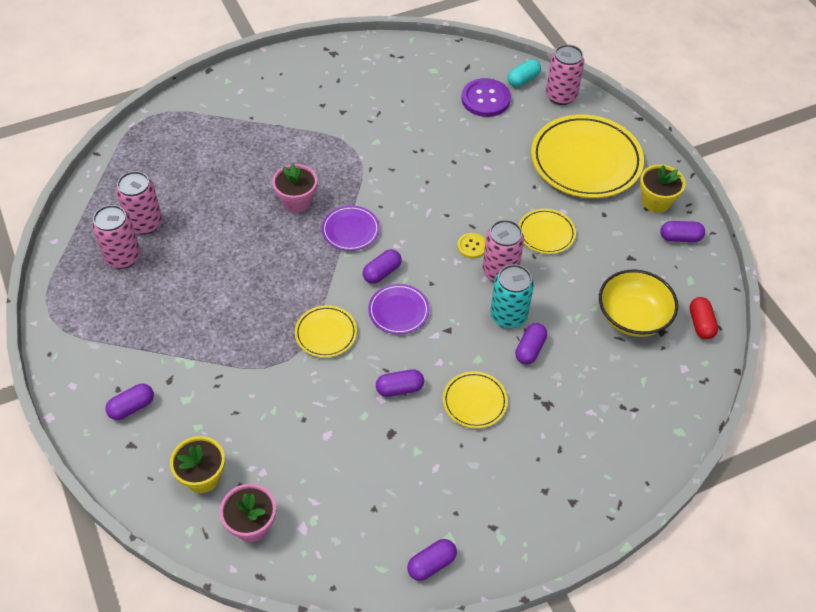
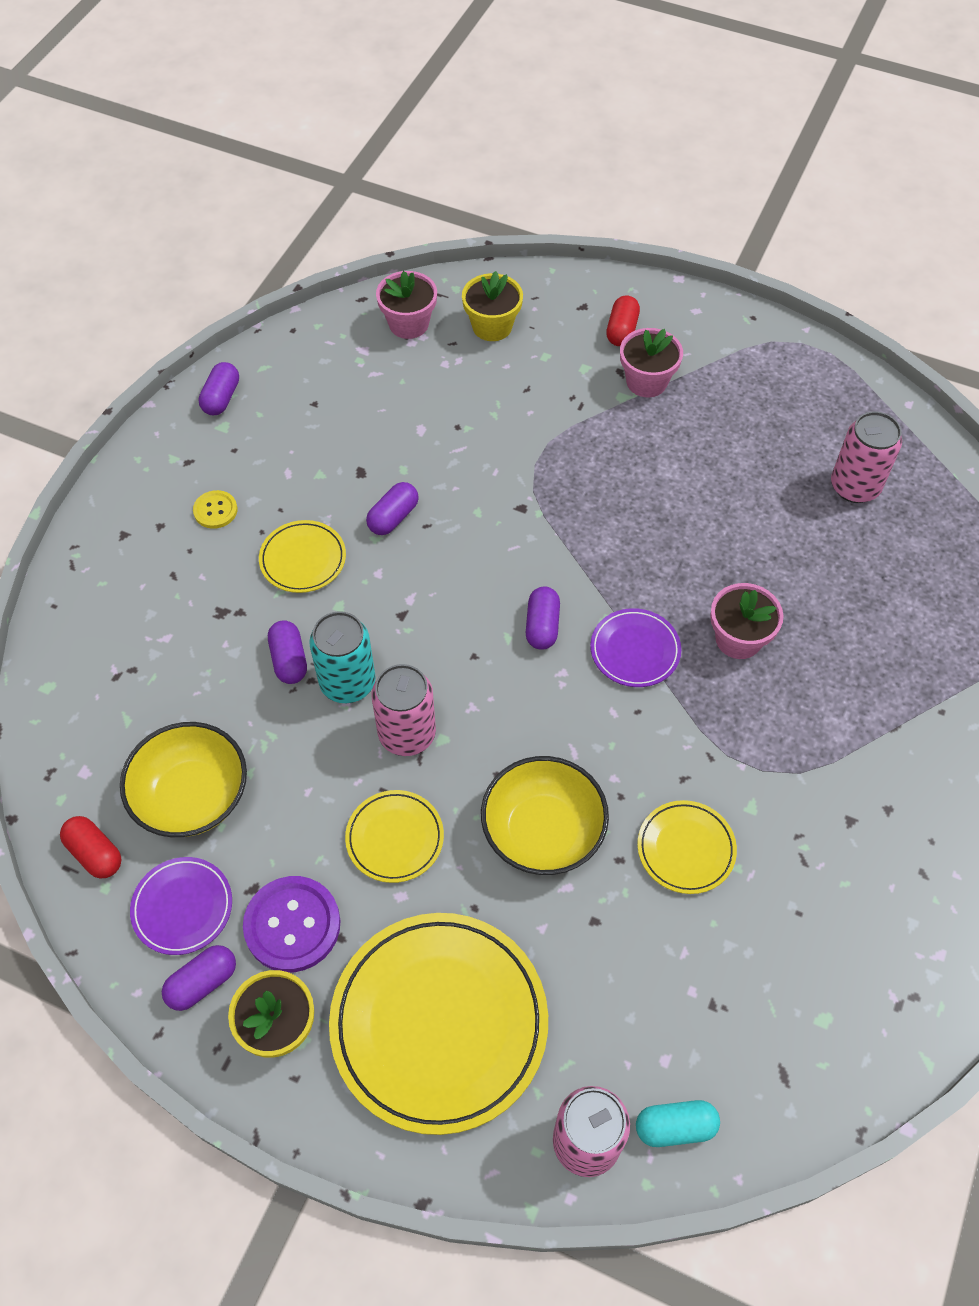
camera: 140 degrees right, 5 degrees up
pink can [92,205,140,269] -> none
purple capsule [106,384,154,420] -> red capsule [606,295,640,346]
yellow plate [295,305,357,358] -> yellow plate moved to [637,800,737,894]
purple plate [368,284,430,334] -> purple plate moved to [130,857,232,955]
yellow button [457,233,486,258] -> yellow button moved to [193,490,238,529]
purple button [461,78,511,117] -> purple button moved to [243,876,341,972]
turquoise capsule [508,59,541,87] -> turquoise capsule turned 75 degrees clockwise [636,1100,720,1147]
none -> yellow bowl [481,756,609,875]
none -> pink flower pot [620,328,683,397]

